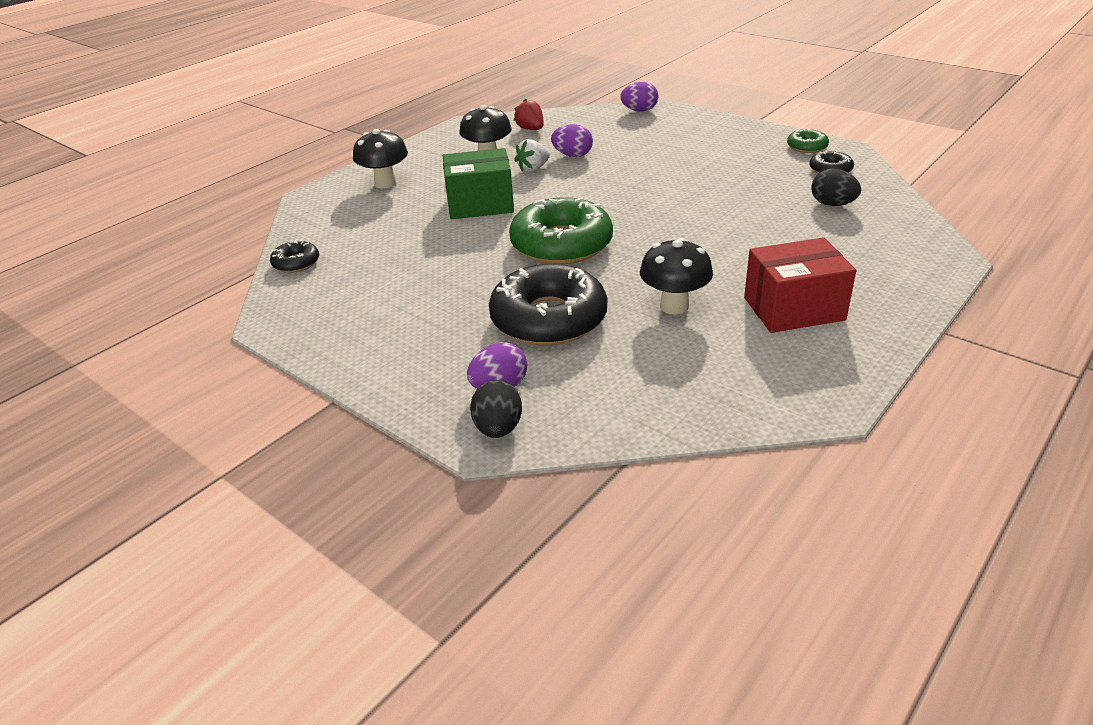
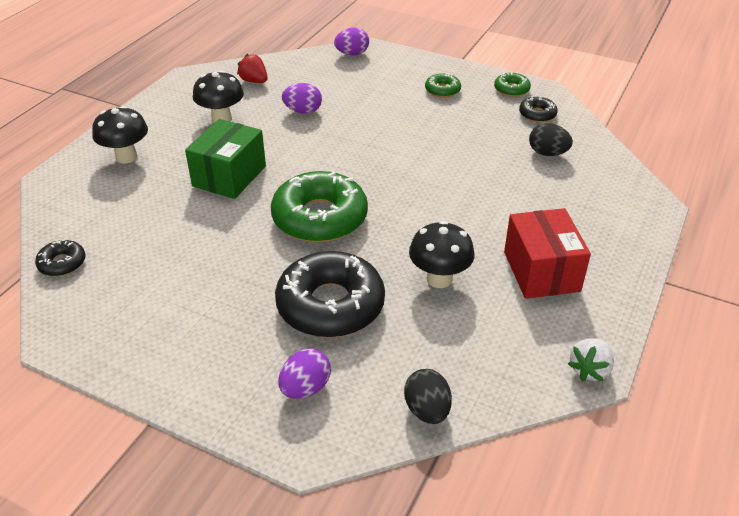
camera: 15 degrees left, 5 degrees up
green box [443,148,514,219] -> green box turned 45 degrees counterclockwise [185,119,266,199]
black egg [470,380,522,438] -> black egg moved to [404,369,452,424]
white strawberry [514,139,550,172] -> white strawberry moved to [568,339,614,381]
red box [744,237,856,333] -> red box turned 75 degrees counterclockwise [504,208,591,299]
none -> green donut [425,73,461,98]

